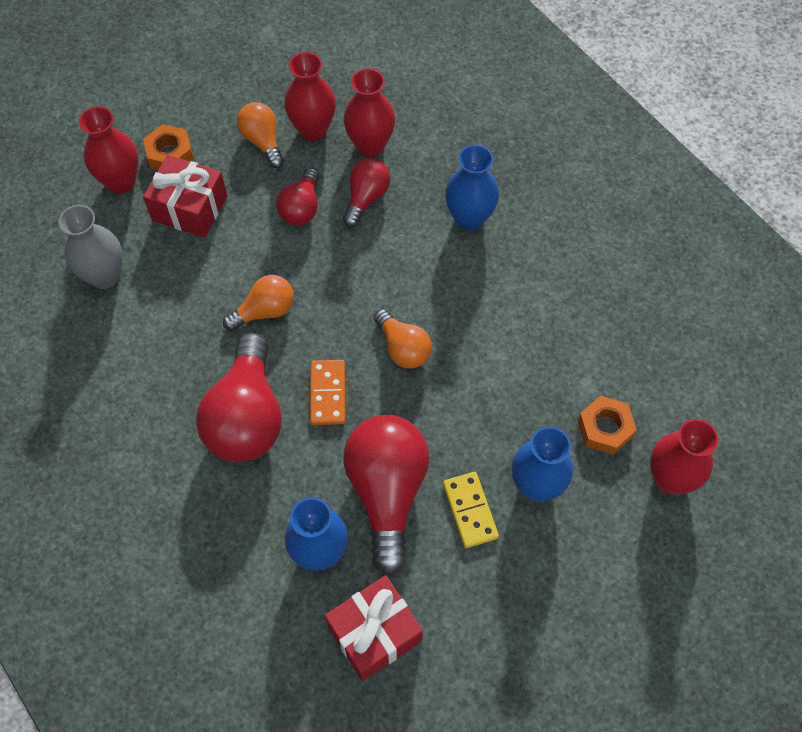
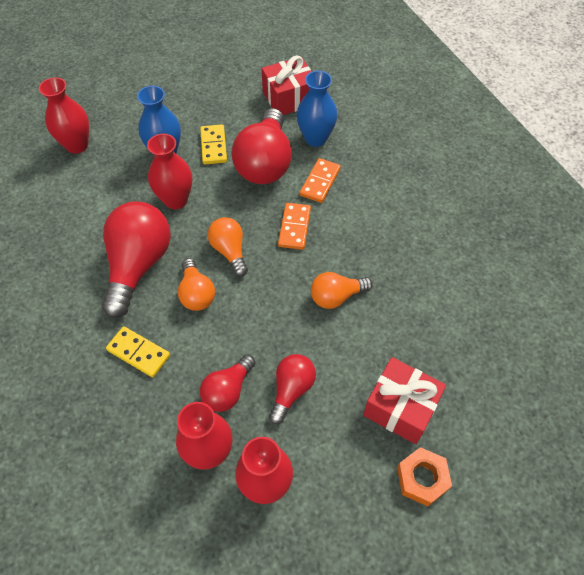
camera: 170 degrees left, 5 degrees down
grey vase [59,205,122,289] -> none
red vase [79,106,139,194] -> red vase moved to [147,134,192,209]
red light bulb [196,333,282,462] -> red light bulb moved to [102,201,171,318]
orange light bulb [237,102,284,168] -> orange light bulb moved to [178,258,215,311]
blue vase [445,145,499,231] -> yellow domino [106,326,170,377]
orange nut [578,396,637,455] -> none
none -> orange domino [300,158,341,203]

